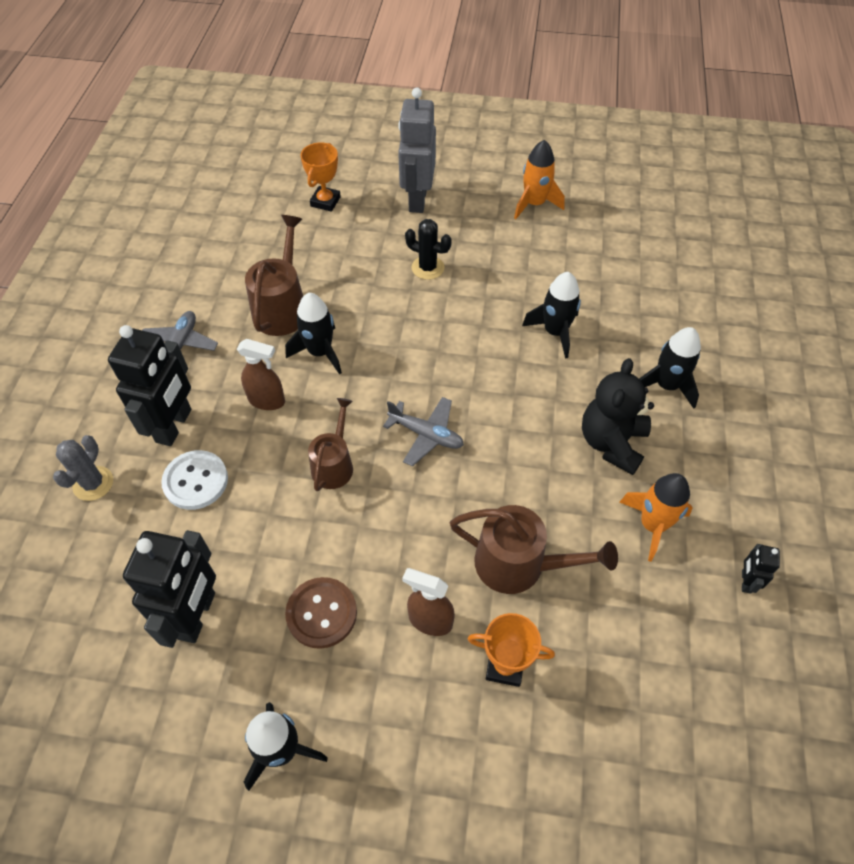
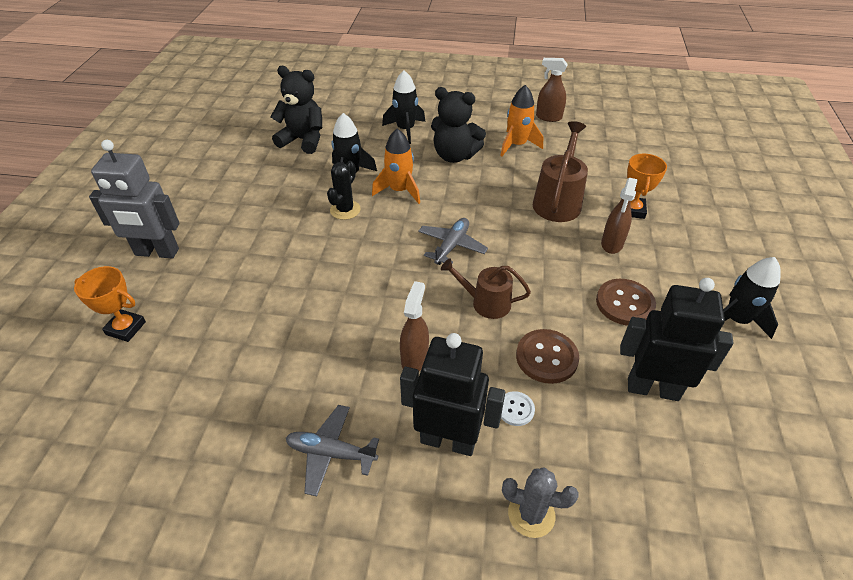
camera: 90 degrees left, 10 degrees down
white button [161,450,228,510] -> white button [501,391,535,426], size x0.56
brown watering can [245,215,303,336] -> none
black rocket [285,293,342,374] -> none
black cactus [405,219,452,280] -> black cactus moved to [327,161,361,220]
orange rocket [514,140,565,219] -> orange rocket moved to [372,129,420,204]
black robot [742,544,780,594] -> brown spray bottle [536,58,568,122]
none -> black teddy bear [270,66,322,154]
none -> brown button [516,329,579,384]

